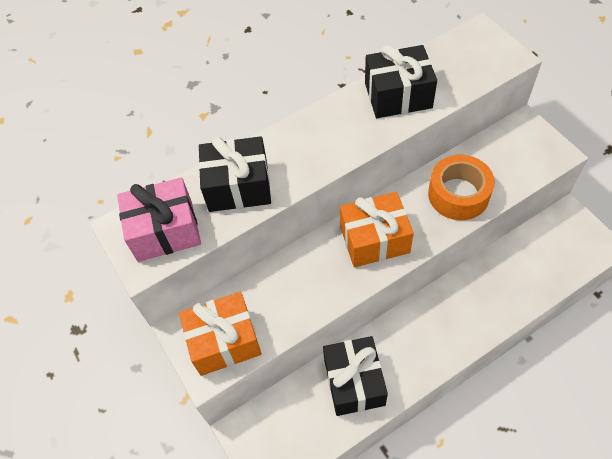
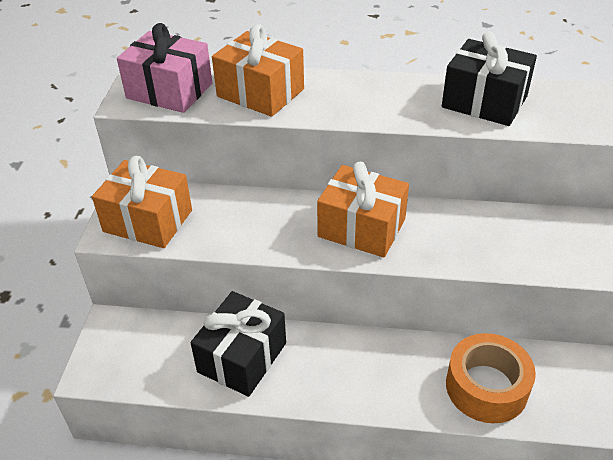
camera: 35 degrees right, 15 degrees down
black gift [199,136,271,212] -> orange gift [212,24,304,117]
orange tape [428,155,495,220] -> orange tape moved to [446,333,536,423]

